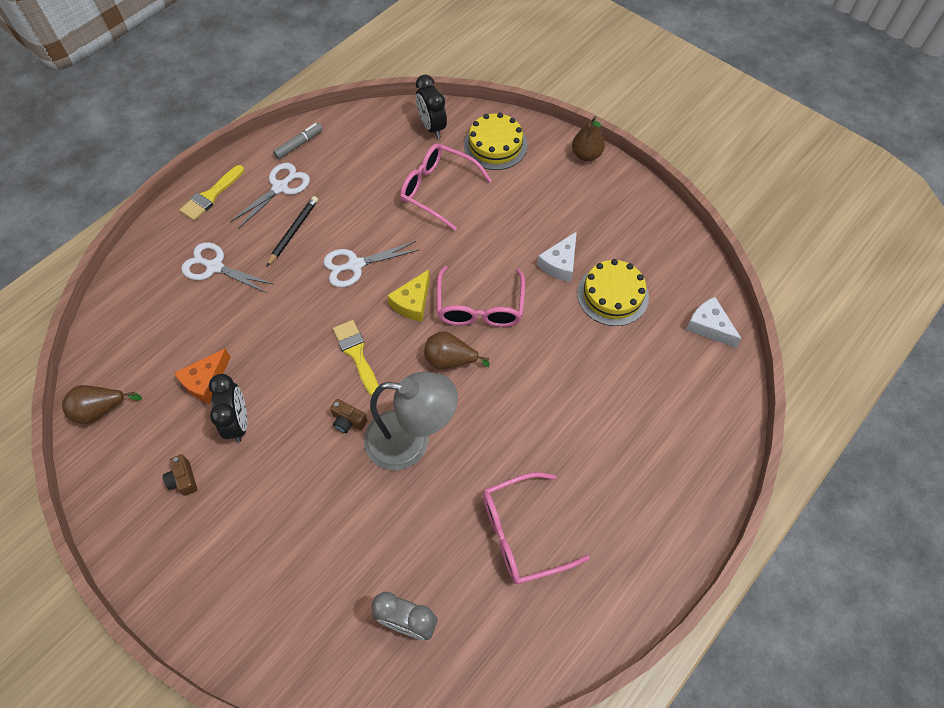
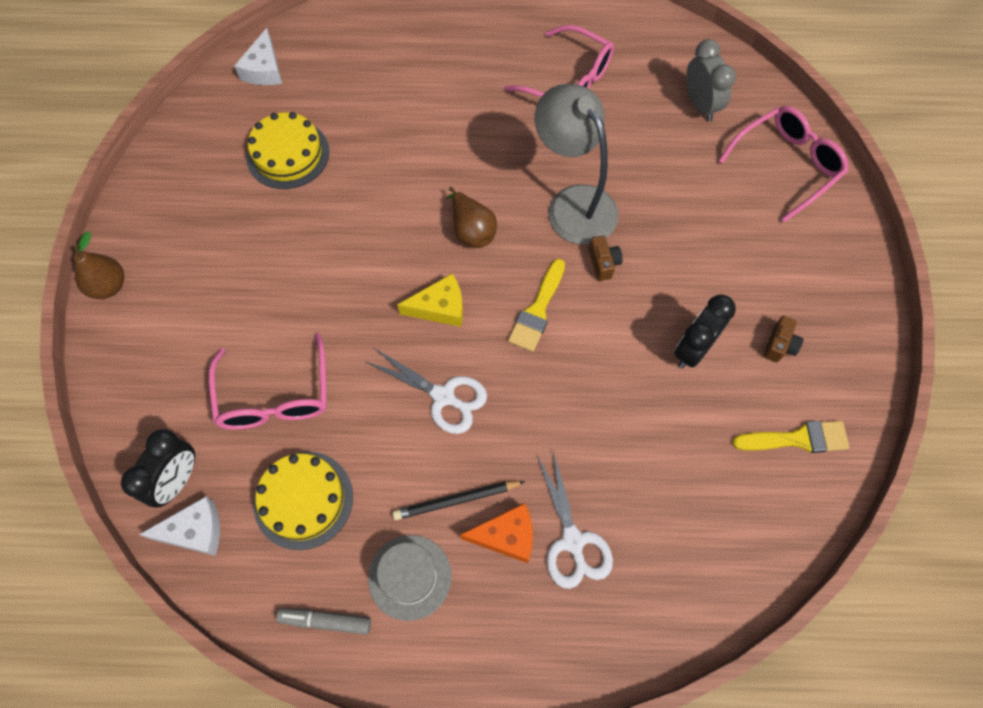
camera: 130 degrees left, 5 degrees up
brown pear [62,385,142,424] -> none
orange cheese [174,349,231,404] -> orange cheese moved to [460,503,533,563]
yellow brush [180,165,244,221] -> yellow brush moved to [732,421,849,453]
white scissors [230,163,310,229] -> grey hat [368,535,452,621]
pink glasses [437,266,525,327] -> pink glasses moved to [718,106,849,222]
yellow cake [464,113,527,170] -> yellow cake moved to [253,452,353,550]
white cheese [537,231,577,282] -> white cheese moved to [139,496,220,556]

